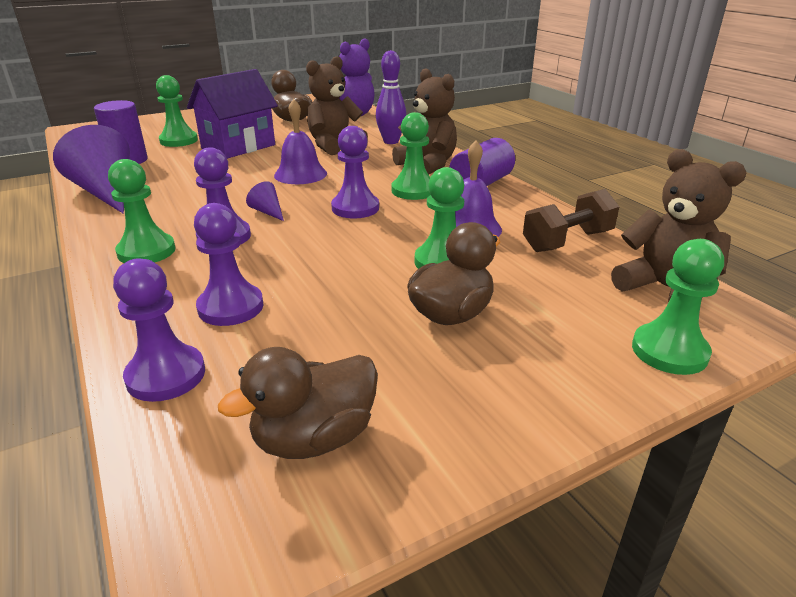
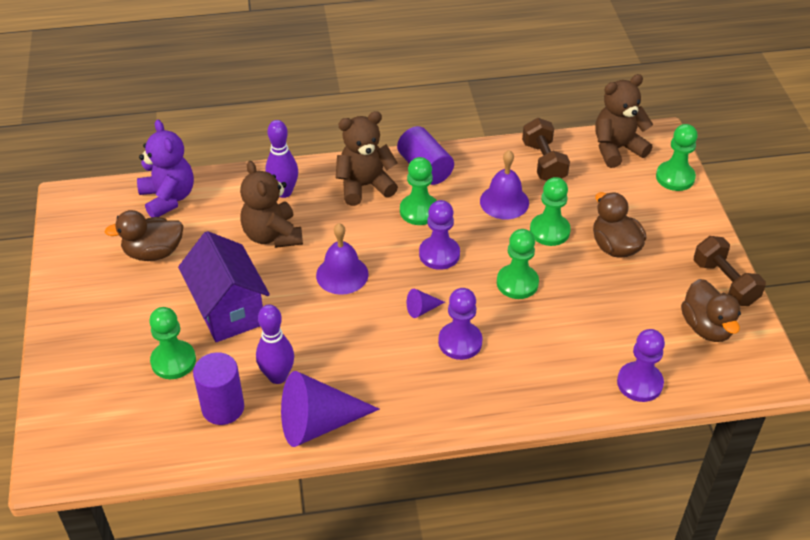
camera: 70 degrees left, 15 degrees up
green pawn [108,159,175,263] -> green pawn moved to [497,229,539,299]
purple pawn [194,203,263,326] -> none
none -> purple bowling pin [256,305,294,384]
none -> brown dumbbell [694,236,766,306]

